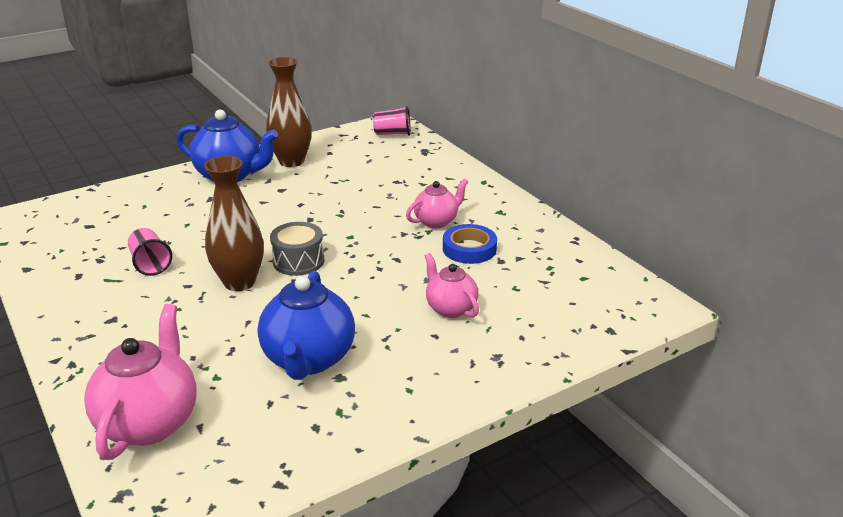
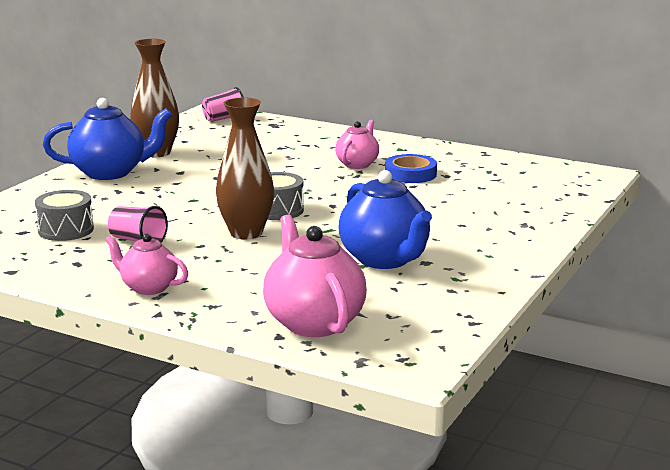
camera: 30 degrees left, 10 degrees down
pink teapot [425,253,479,318] -> pink teapot moved to [105,234,188,295]
none -> grey drum [35,190,94,241]

